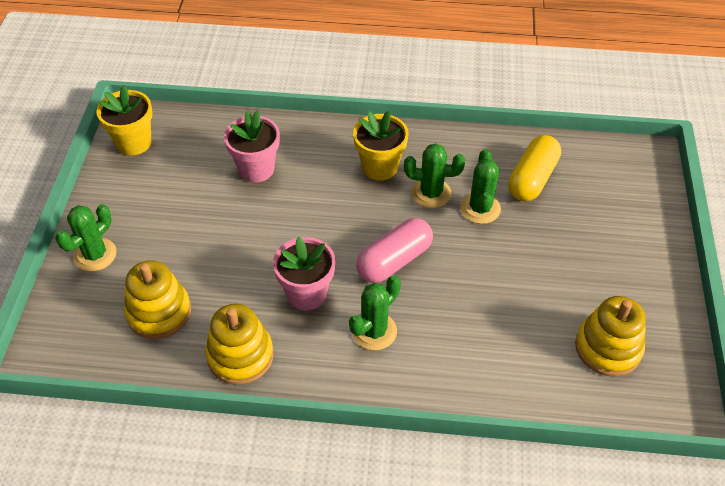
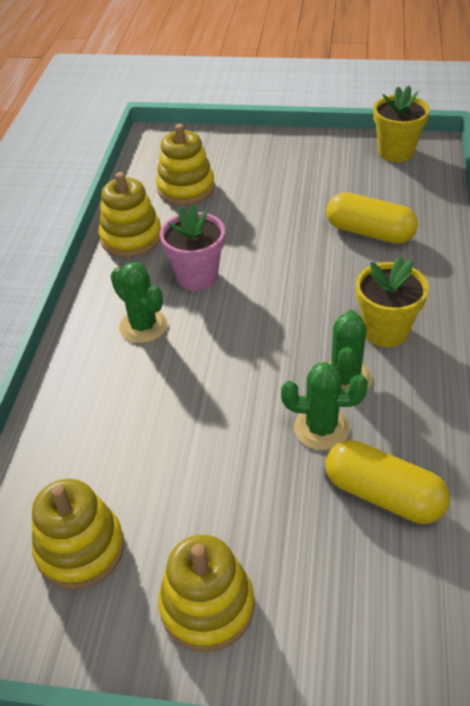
camera: 95 degrees right, 5 degrees down
green cactus [55,204,117,271] -> none
pink flower pot [224,111,280,182] -> yellow capsule [326,192,418,244]
pink capsule [356,218,433,283] -> none
none -> yellow stacking toy [158,535,255,652]

